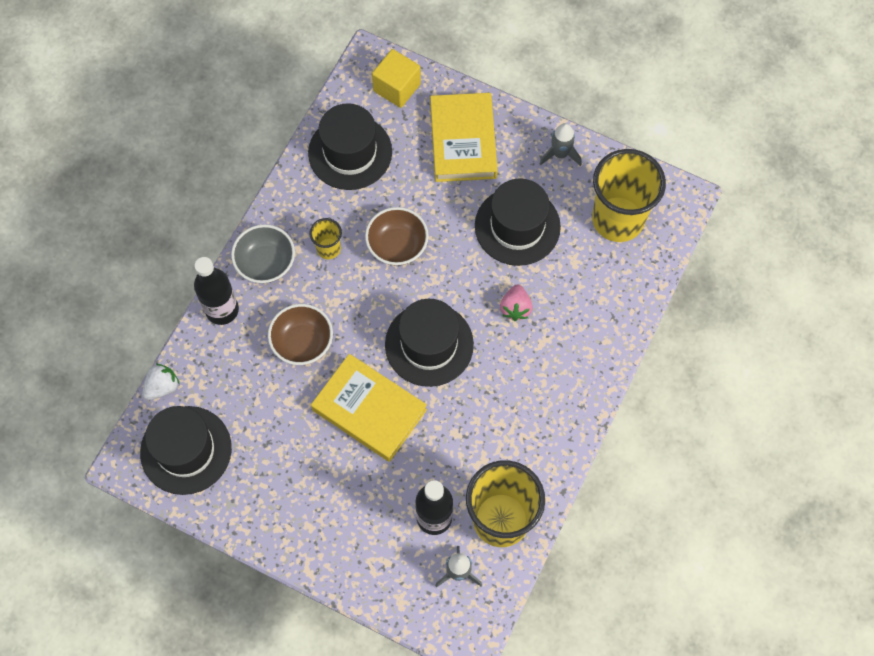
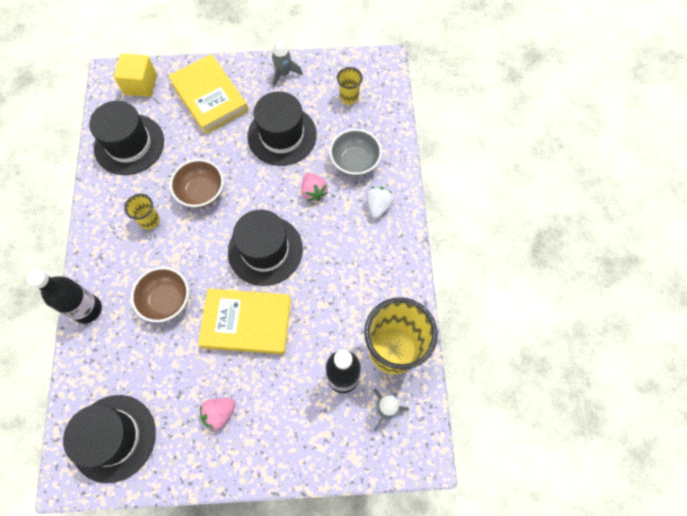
camera: 30 degrees left, 0 degrees up
white strawberry [142,364,180,400] -> white strawberry moved to [367,187,394,219]
grey bowl [231,224,295,283] -> grey bowl moved to [329,129,382,176]
yellow cup [592,149,666,242] -> yellow cup [337,67,363,104], size x0.46
none -> pink strawberry [200,398,236,431]

